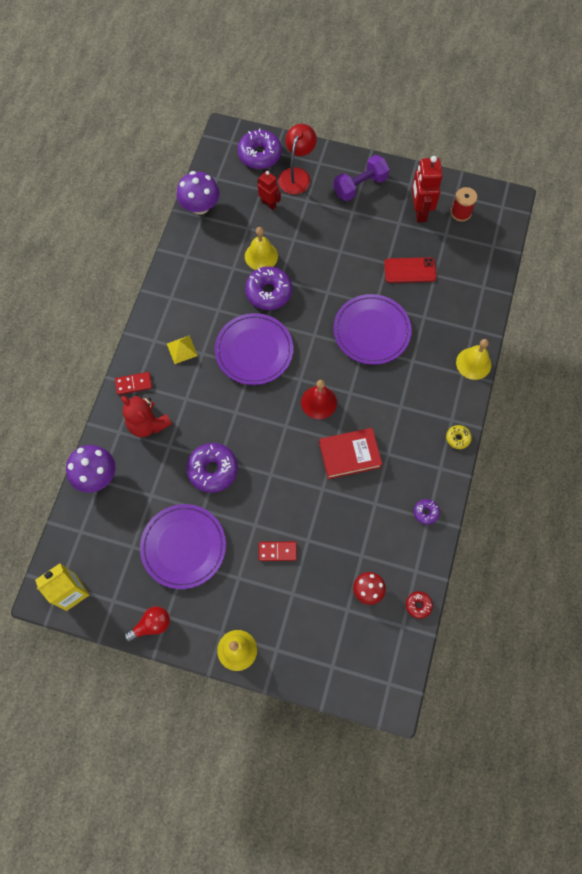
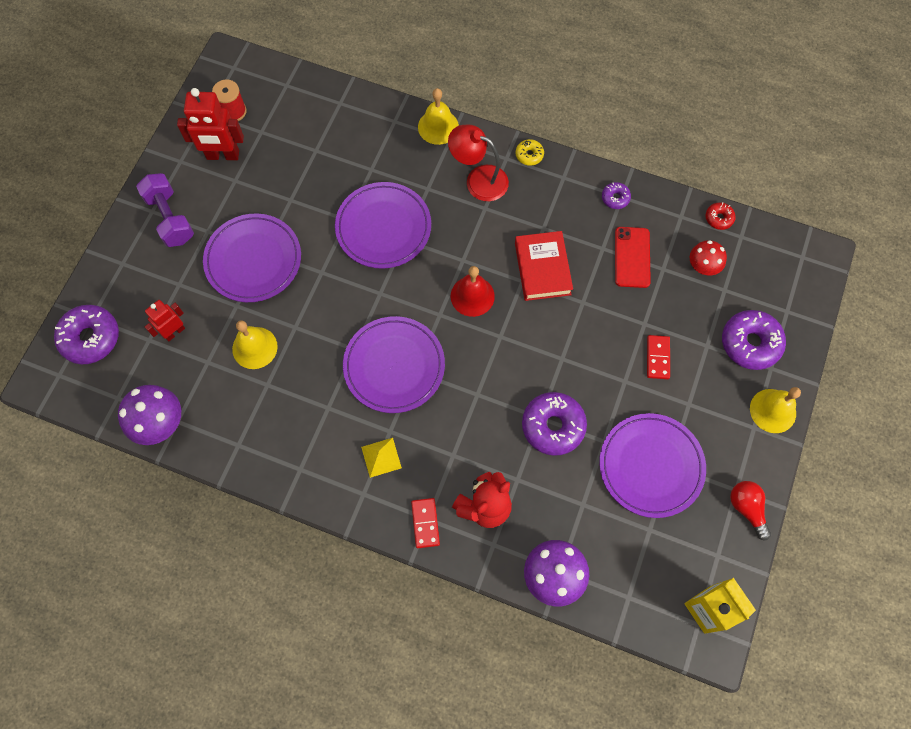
camera: 85 degrees left, 0 degrees up
purple donut [245,266,292,310] -> purple donut moved to [722,310,786,370]
red lamp [278,124,317,194] -> red lamp moved to [448,125,509,201]
red phone [384,257,436,283] -> red phone moved to [615,227,651,288]
none -> purple plate [203,213,301,302]

